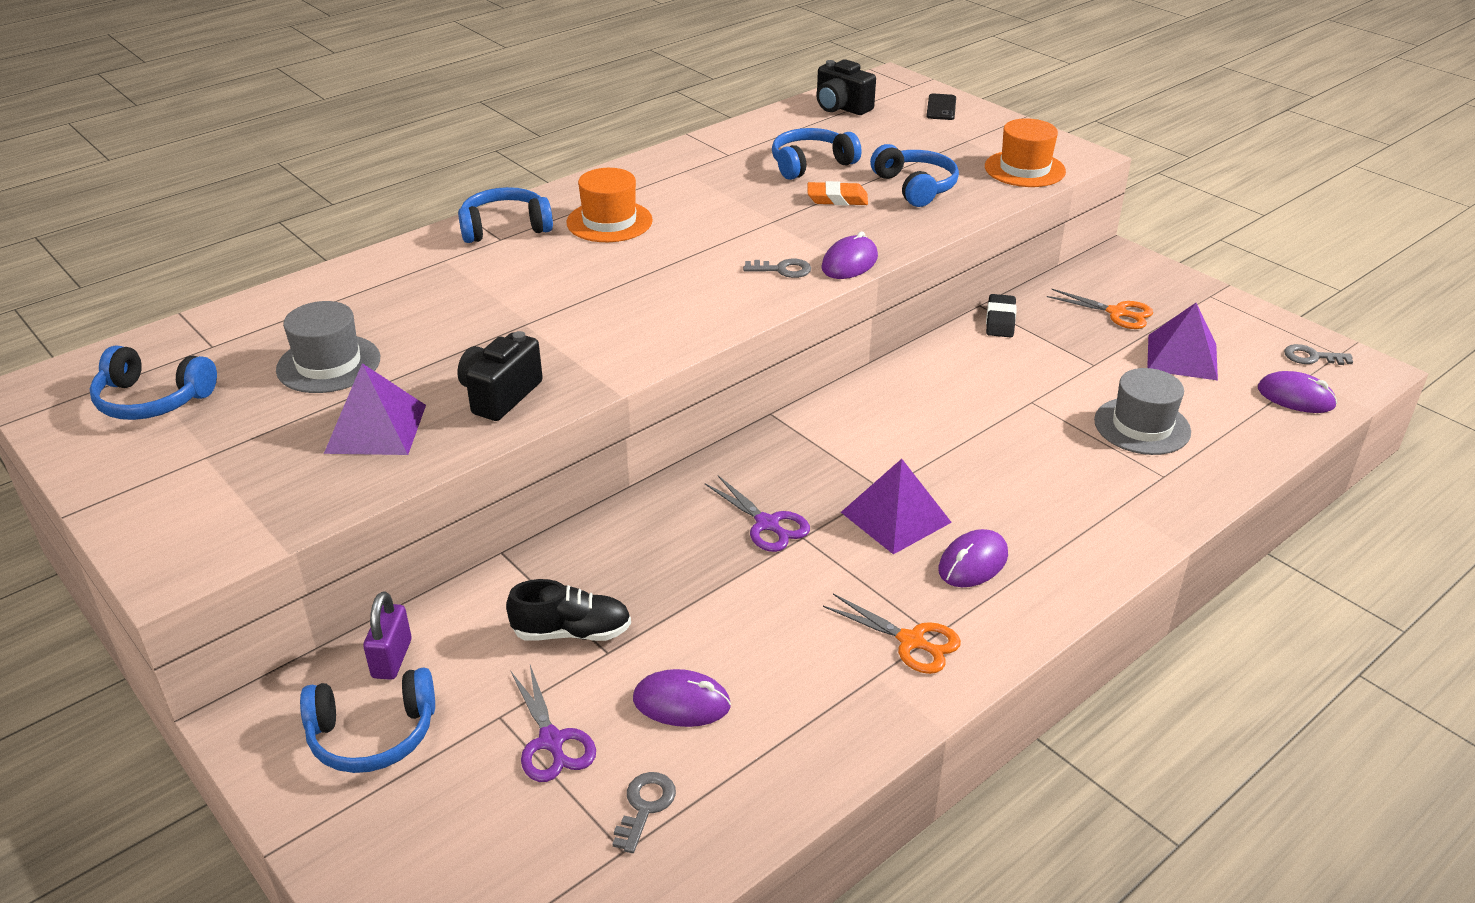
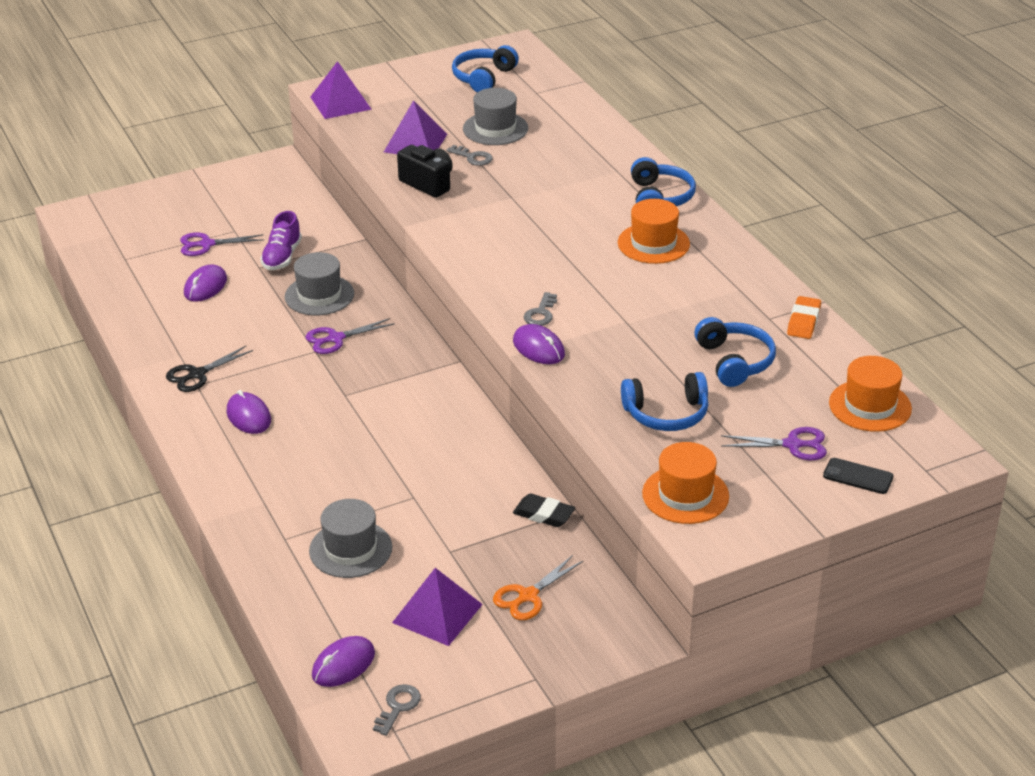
camera: 105 degrees right, 0 degrees up
blue headphones [300,668,435,773] -> none
purple padlock [363,591,412,680] -> none
black shoe [506,579,631,641] -> purple shoe [260,211,302,270]
grey key [613,772,676,853] -> grey key moved to [447,145,492,166]
orange eraser [807,181,868,206] -> orange eraser moved to [787,296,821,339]
black camera [816,59,876,115] -> orange hat [829,356,912,432]
orange scissors [823,594,961,674] -> black scissors [166,346,253,392]
purple pyramid [841,459,952,554] -> purple pyramid moved to [310,61,372,119]
none -> grey hat [285,252,354,315]
none -> purple scissors [721,427,827,460]

